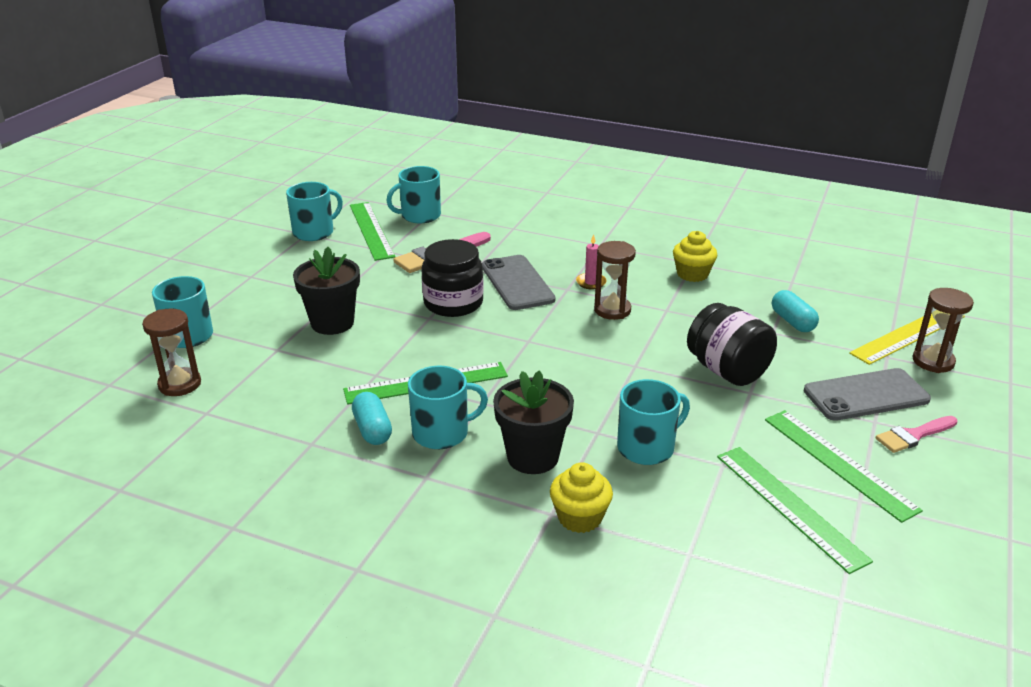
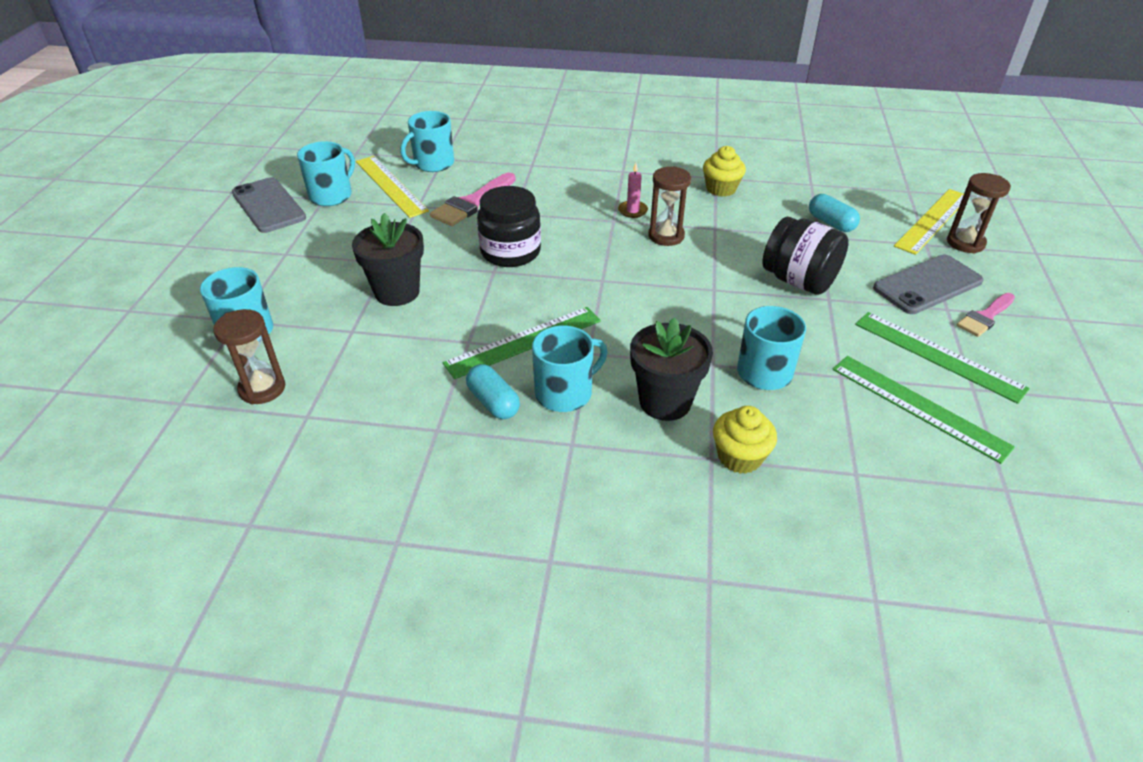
camera: 15 degrees left, 10 degrees up
green ruler [350,202,395,261] -> yellow ruler [356,156,429,218]
grey phone [482,255,556,310] -> grey phone moved to [232,177,306,233]

